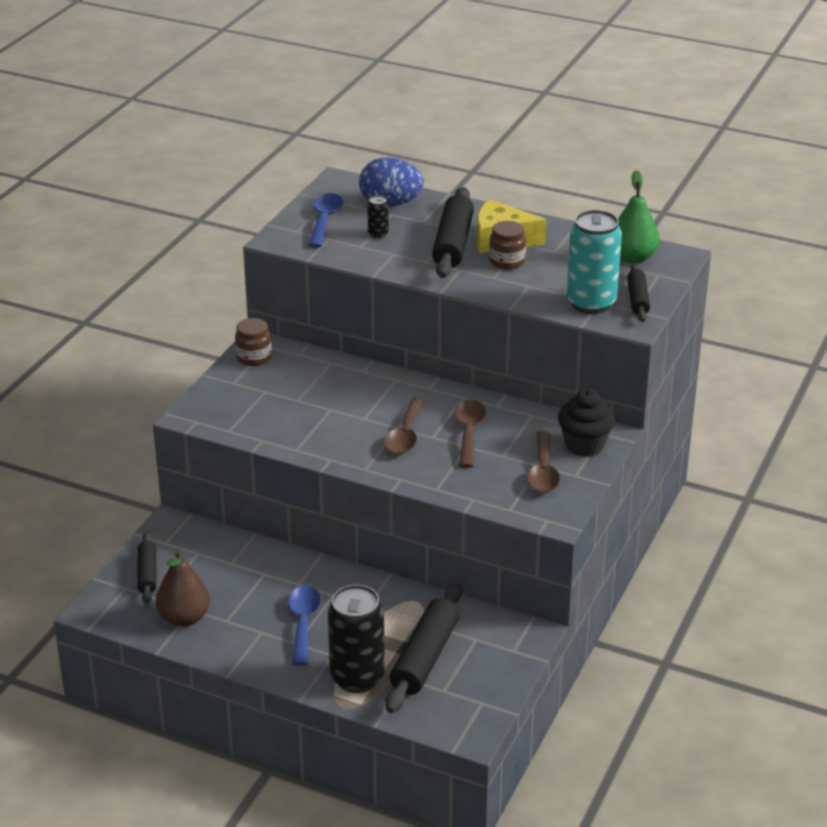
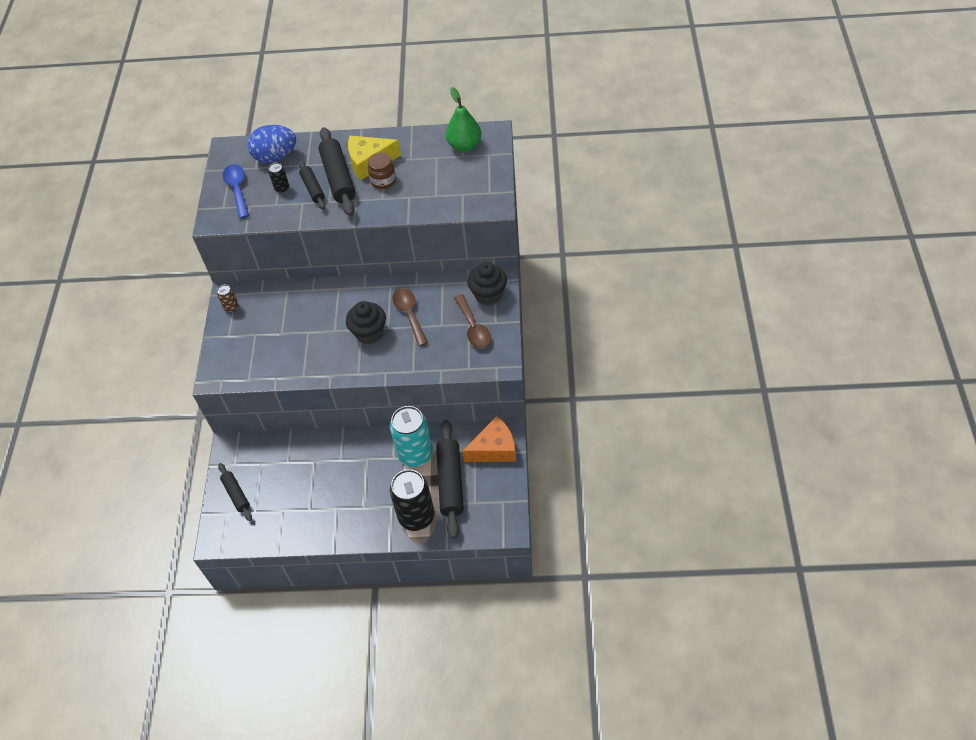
camera: 20 degrees left, 20 degrees up
brown pear [156,549,210,627] -> none
brown jar [235,318,272,366] -> brown can [217,285,239,313]
blue spoon [288,585,321,666] -> none
brown spoon [384,397,426,454] -> black cupcake [346,301,386,344]
turquoise can [567,210,622,314] -> turquoise can moved to [390,406,433,467]
black rolling pin [627,263,650,322] -> black rolling pin moved to [299,160,326,210]
none -> orange cheese [462,416,516,462]

